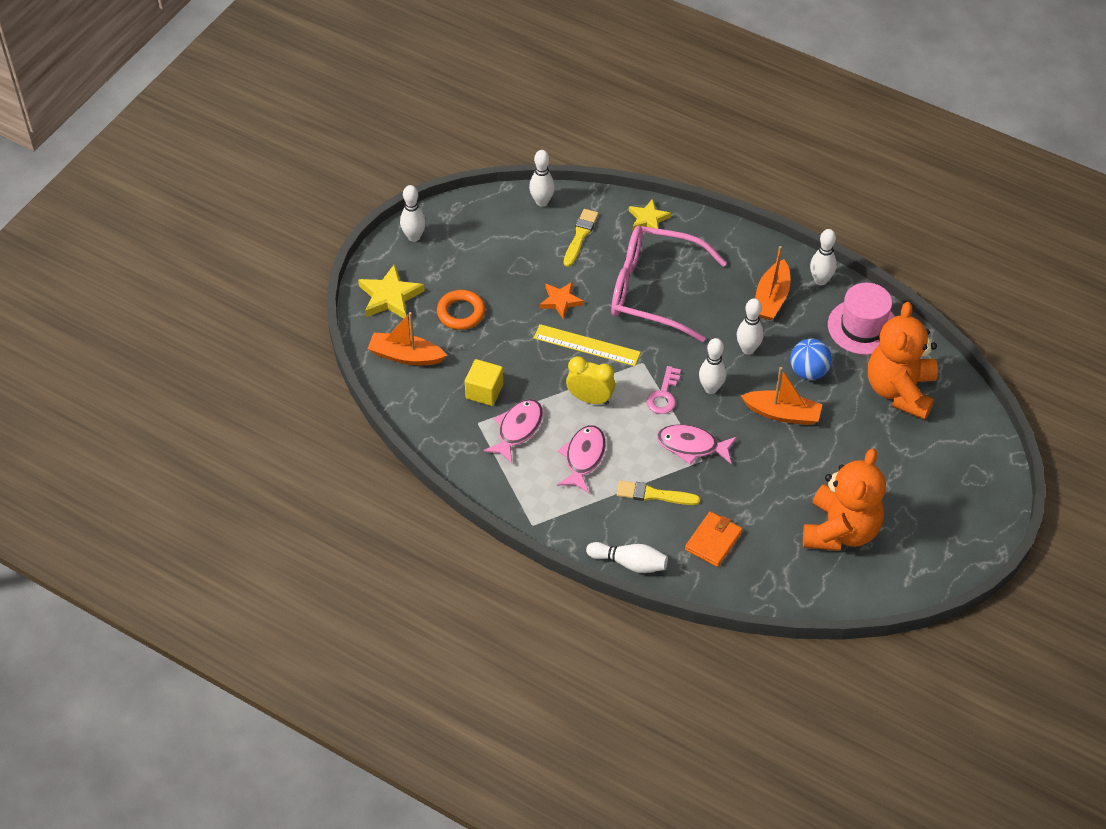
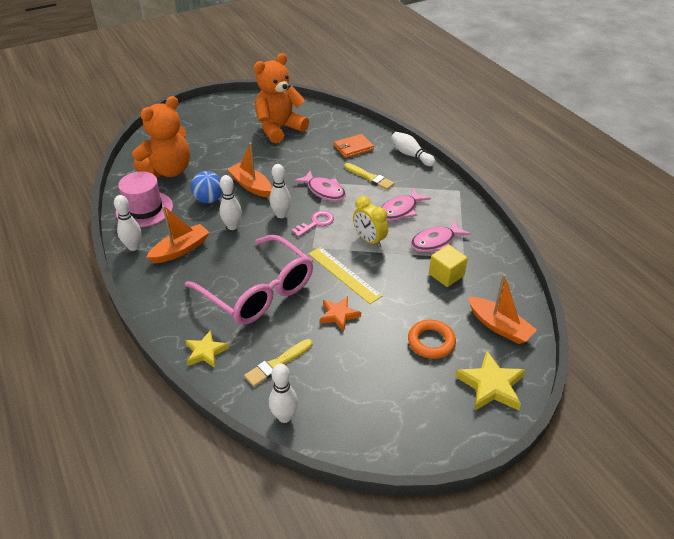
camera: 150 degrees left, 10 degrees down
white bowling pin [400,185,426,242] -> none

